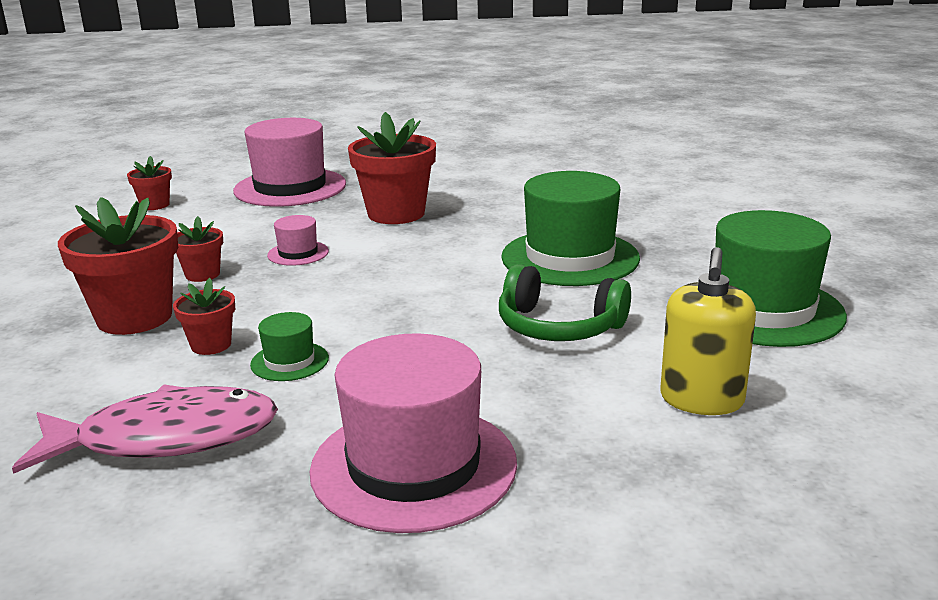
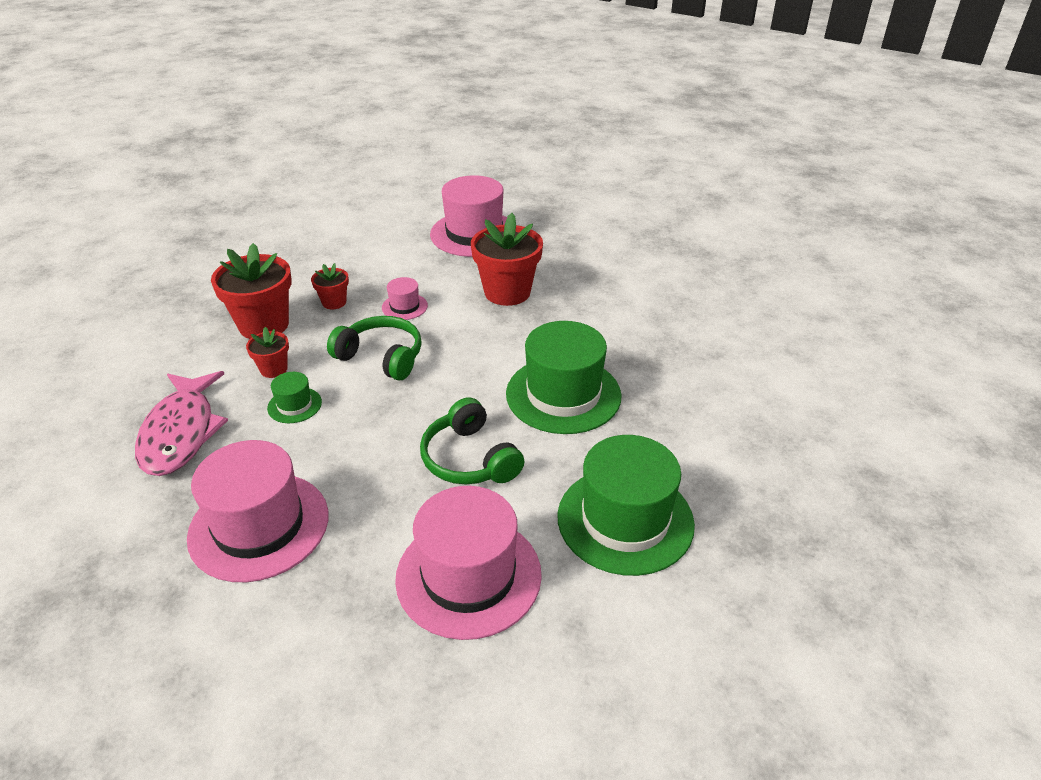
camera: 35 degrees right, 15 degrees up
pink fish [12,384,278,474] -> pink fish turned 60 degrees clockwise [135,371,228,476]
red flower pot [127,156,172,210] -> none
yellow soap dispenser [660,247,756,415] -> pink hat [395,486,542,640]
none -> green headphones [327,316,422,380]

